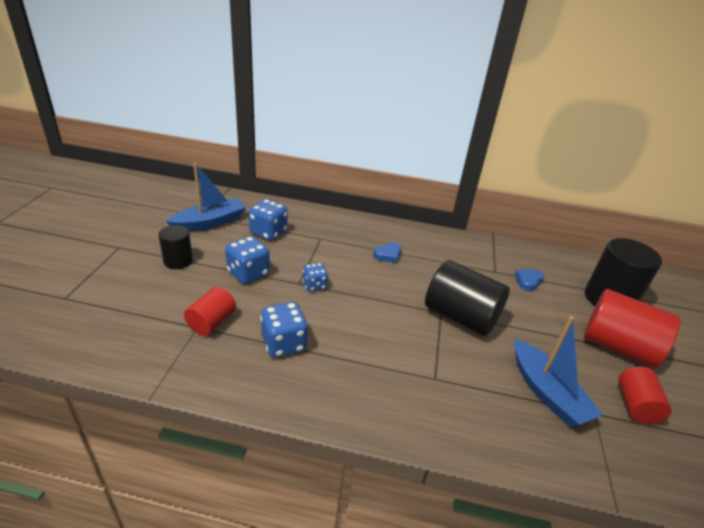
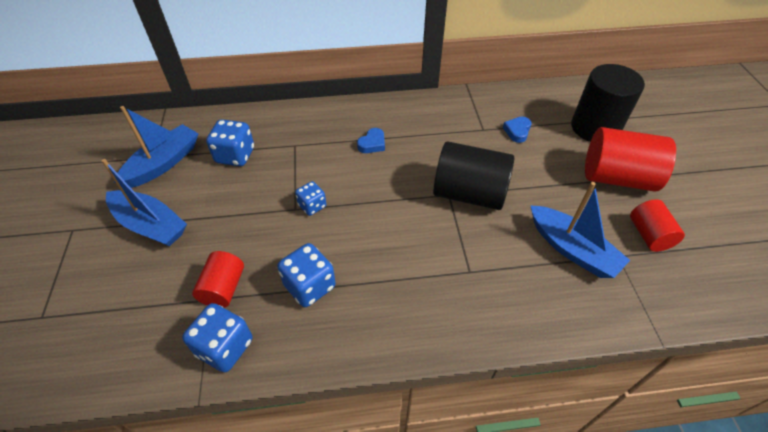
camera: 15 degrees left, 15 degrees up
black cylinder [158,225,193,269] -> blue boat [102,159,187,246]
blue dice [225,236,270,284] -> blue dice moved to [182,303,252,372]

